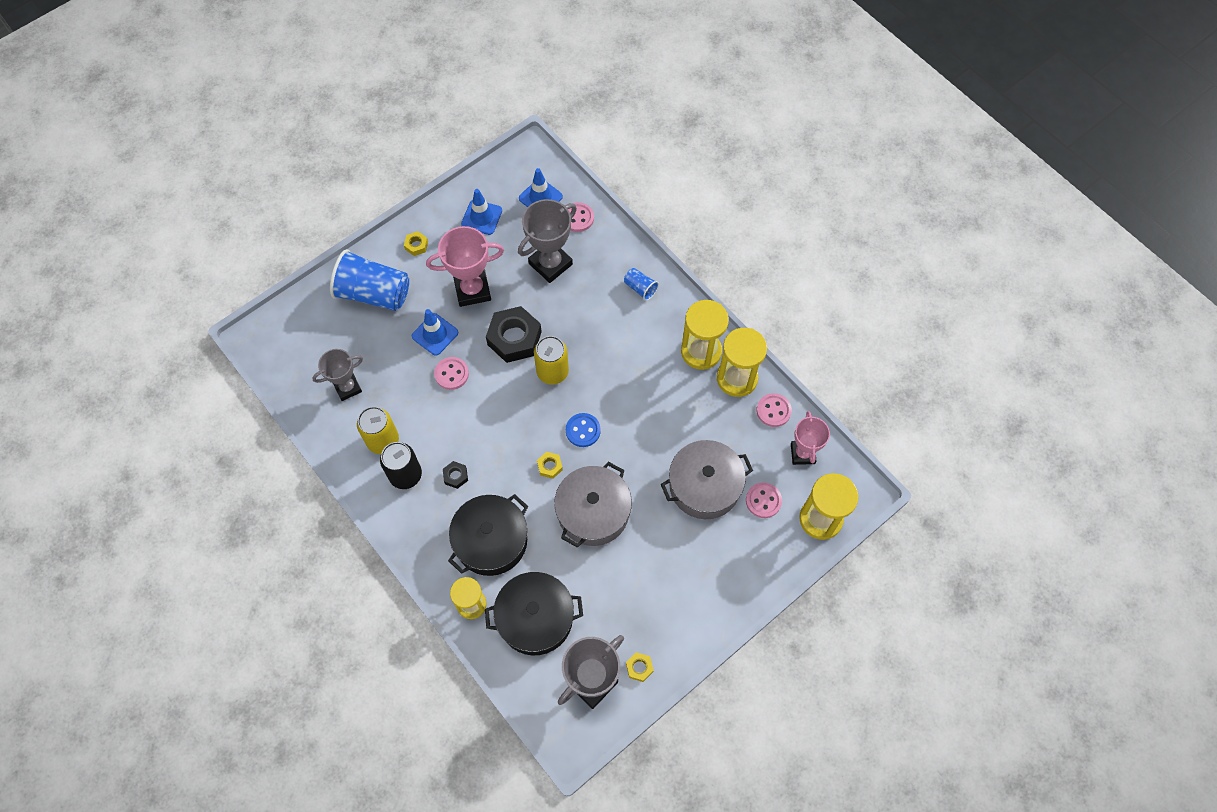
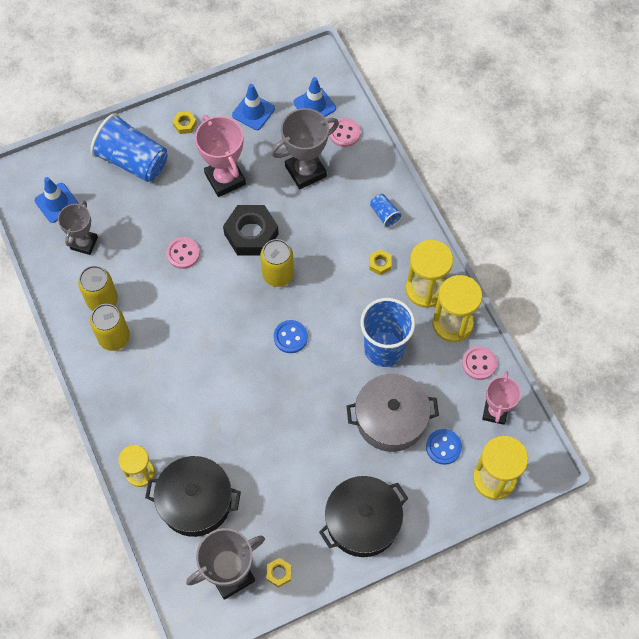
camera: 15 degrees right, 0 degrees up
grey trophy [312,349,363,401] -> grey trophy turned 60 degrees counterclockwise [58,201,98,255]
black can [380,442,422,489] -> yellow can [90,304,130,351]
blue traffic cone [412,309,458,356] -> blue traffic cone moved to [35,177,79,223]
pink trophy [426,226,504,307] -> pink trophy turned 60 degrees clockwise [195,115,246,197]
black nut [443,461,468,489] -> none
black pot [448,494,528,576] -> black pot moved to [319,476,408,557]
yellow nut [537,452,563,479] -> yellow nut moved to [369,249,392,275]
grey pot [554,462,632,548] -> none
pink button [746,482,782,518] -> blue button [426,429,462,465]
none -> blue cup [360,298,415,367]

